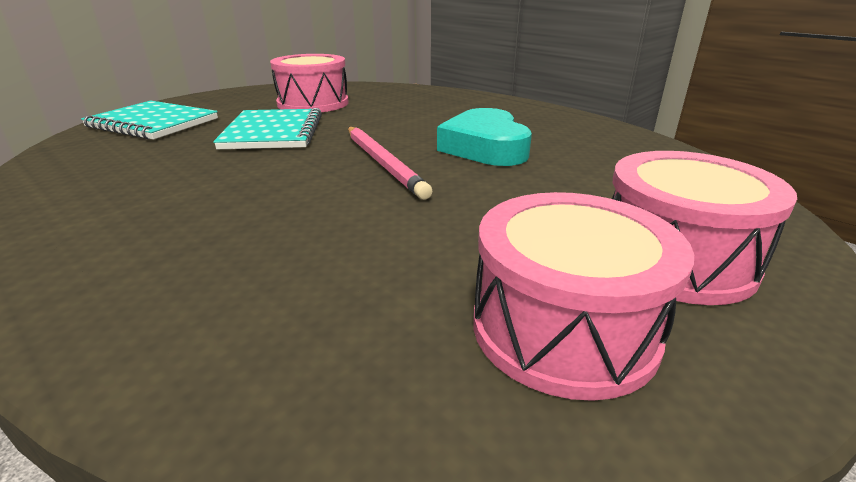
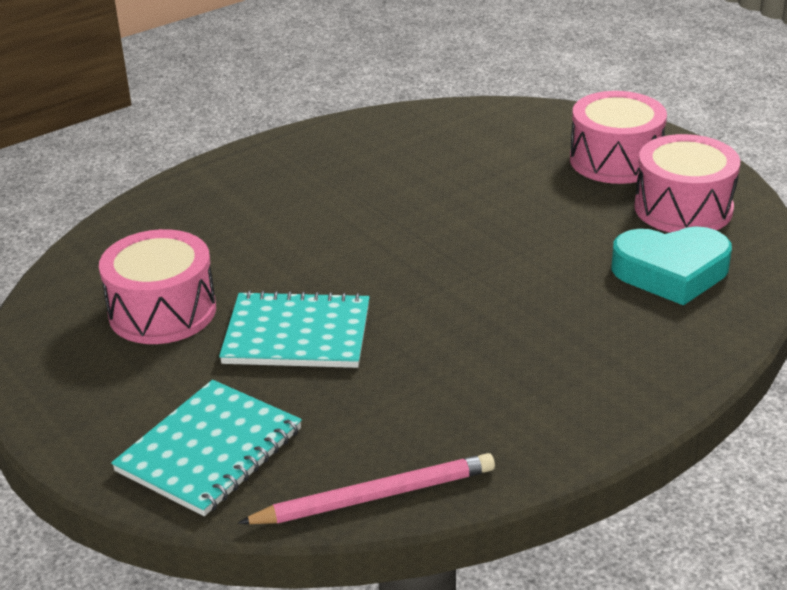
camera: 80 degrees left, 5 degrees up
pink pencil [348,127,432,199] -> pink pencil moved to [238,453,495,524]
turquoise heart [437,108,532,166] -> turquoise heart moved to [611,226,732,305]

